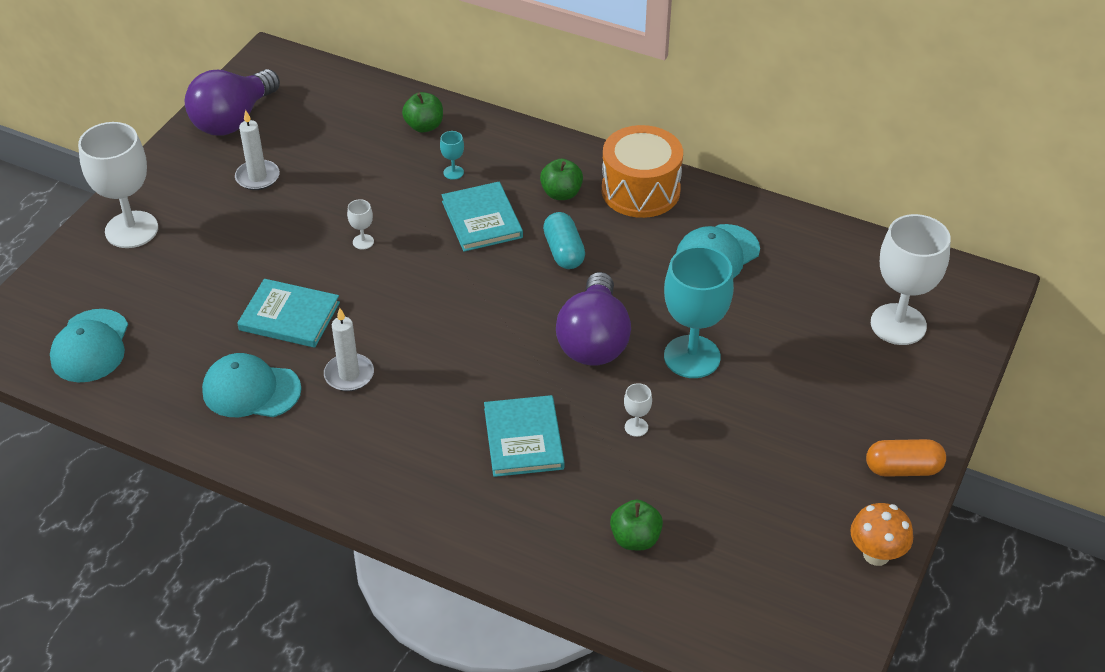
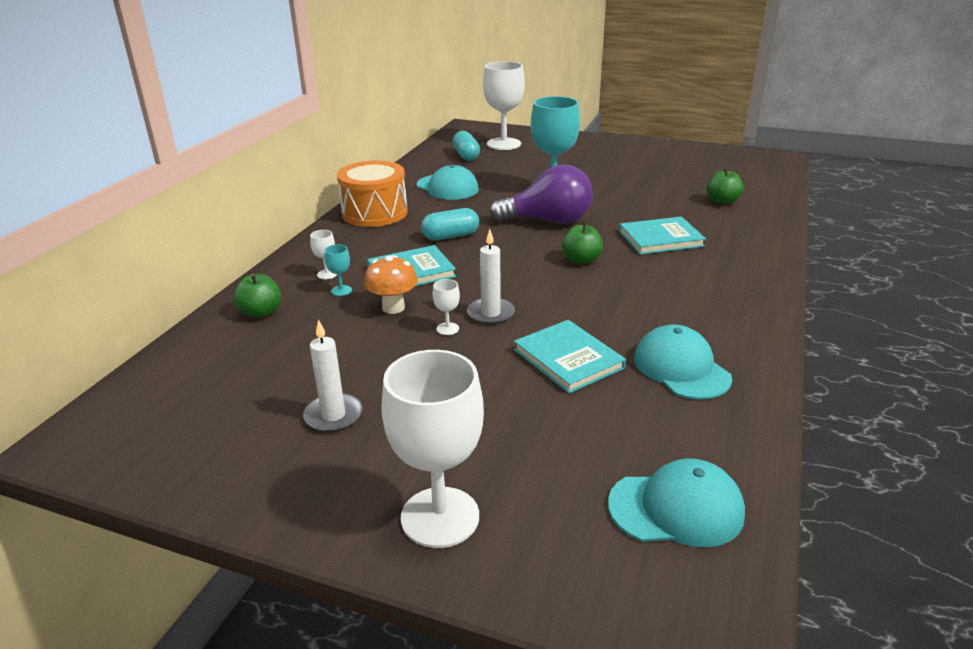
camera: 95 degrees left, 15 degrees down
purple light bulb [185,69,280,135] -> none
turquoise cap [202,353,301,417] -> turquoise cap turned 150 degrees clockwise [634,324,732,400]
turquoise book [237,279,340,348] -> turquoise book turned 45 degrees counterclockwise [514,320,626,393]
white candle [324,308,374,391] -> white candle moved to [467,229,515,325]
green apple [540,158,583,200] -> green apple moved to [562,221,603,264]
white goblet [624,383,652,437] -> white goblet moved to [310,230,337,280]
orange mushroom [850,503,913,566] -> orange mushroom moved to [364,255,418,314]
orange capsule [866,439,946,477] -> none
none -> turquoise capsule [453,131,480,161]

